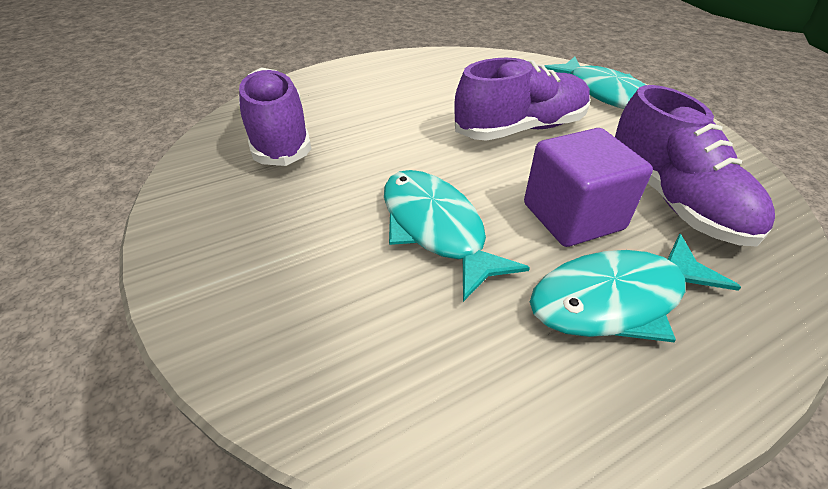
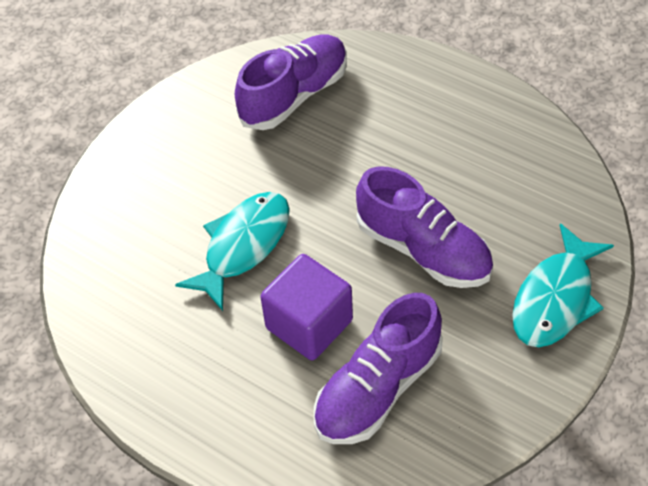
camera: 65 degrees right, 10 degrees up
turquoise fish [530,234,741,342] -> none

